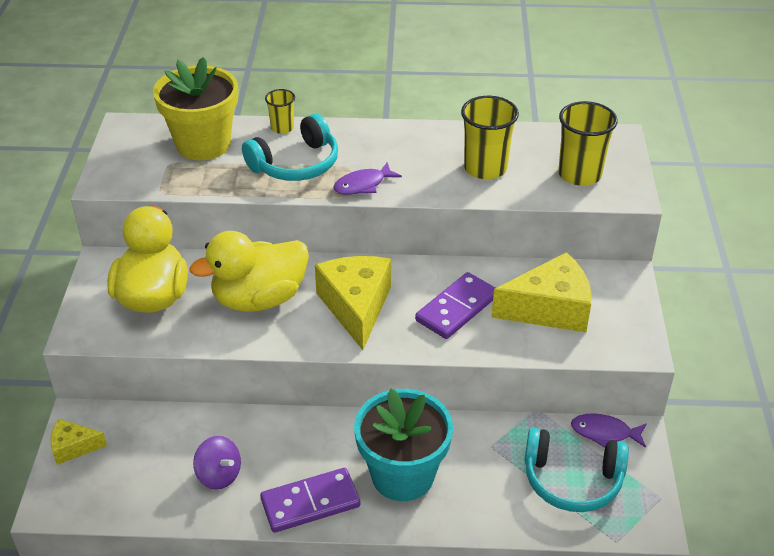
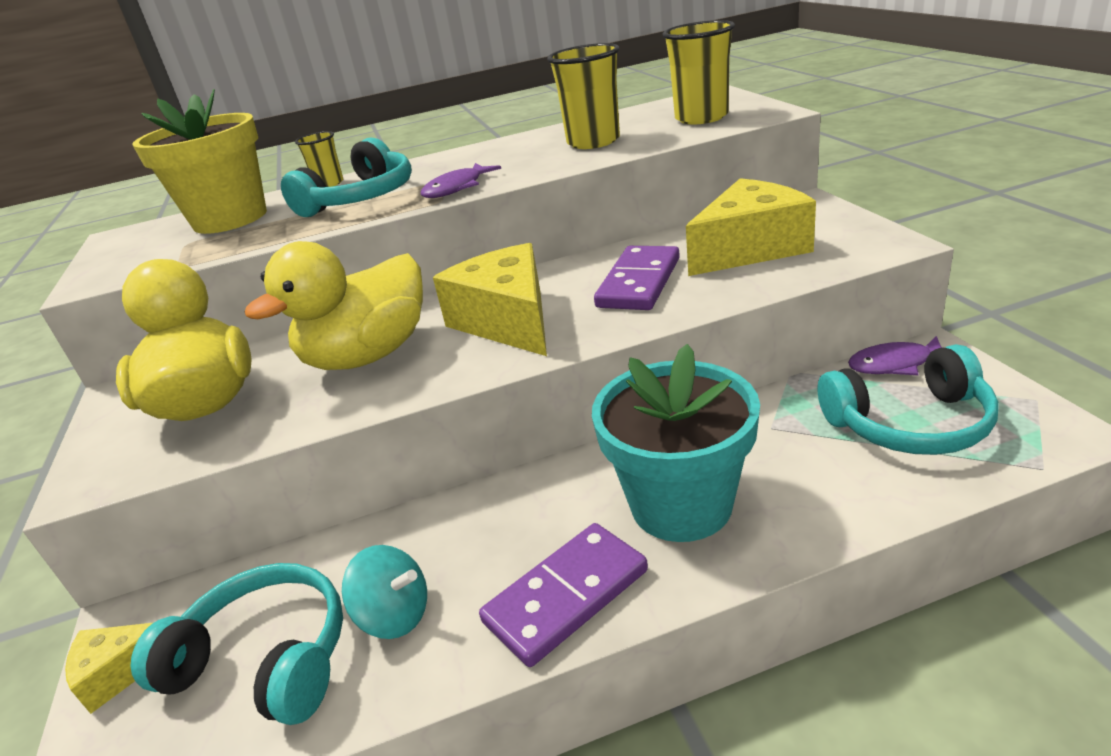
camera: 15 degrees left, 10 degrees down
purple spinning top [193,436,241,490] -> turquoise spinning top [342,545,427,639]
none -> turquoise headphones [131,563,343,725]

